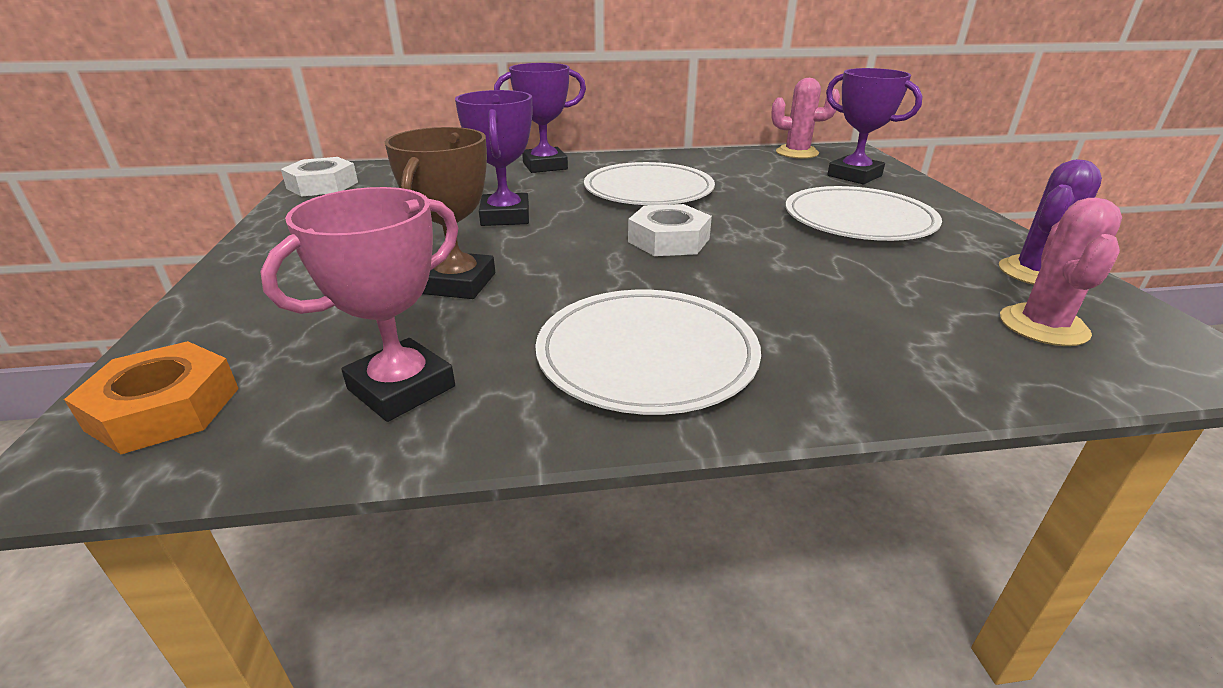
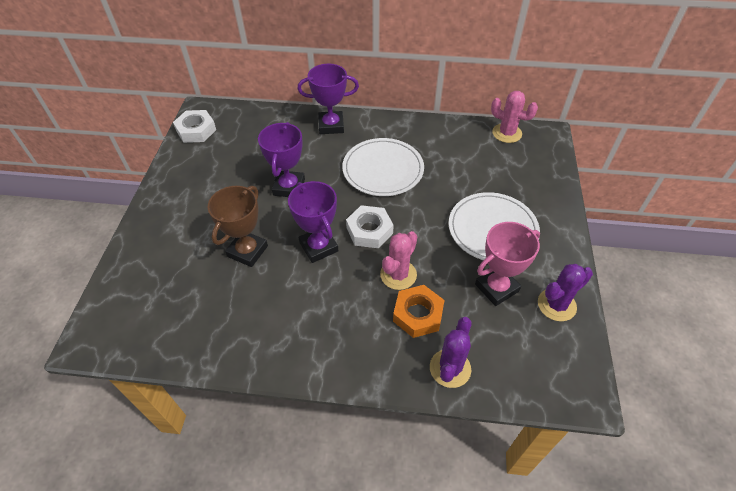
camera: 15 degrees right, 20 degrees up
orange nut [64,341,239,454] -> orange nut moved to [393,285,445,338]
pink trophy [260,187,458,422] -> pink trophy moved to [475,222,540,306]
white plate [535,290,761,415] -> none
purple trophy [826,68,922,184] -> purple trophy moved to [288,181,338,263]
pink cactus [1000,198,1122,346] -> pink cactus moved to [380,231,417,290]
none -> purple cactus [430,317,471,388]

